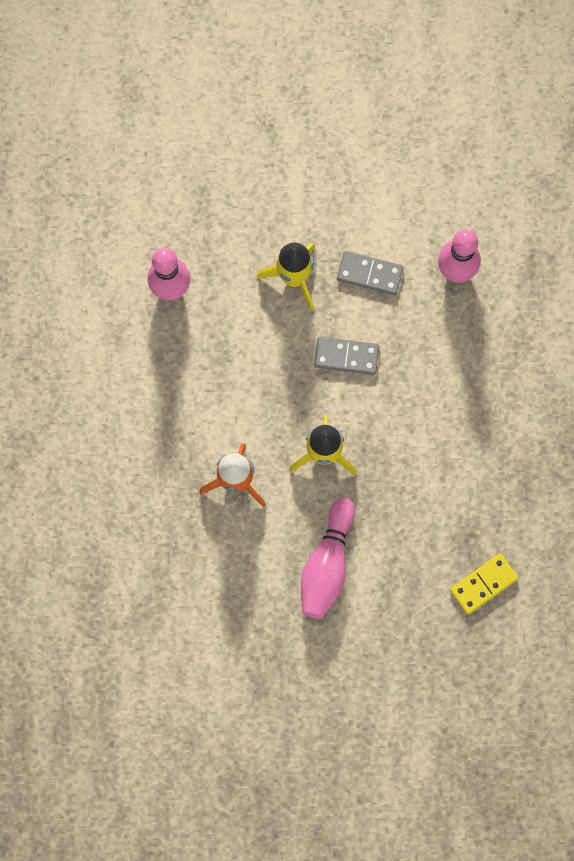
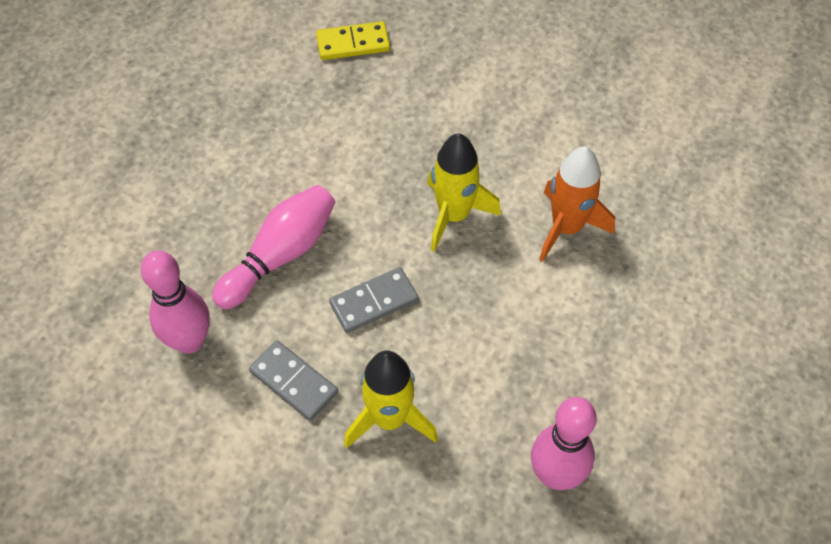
camera: 155 degrees left, 20 degrees down
pink bowling pin [301,498,355,619] -> pink bowling pin moved to [212,185,335,309]
grey domino [314,336,380,375] -> grey domino turned 60 degrees counterclockwise [329,267,418,333]

